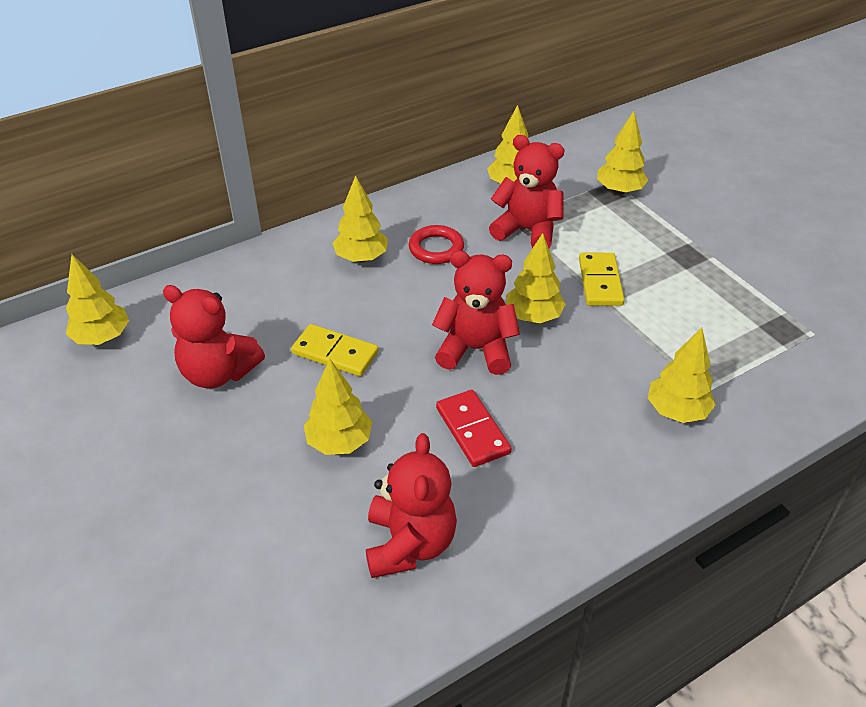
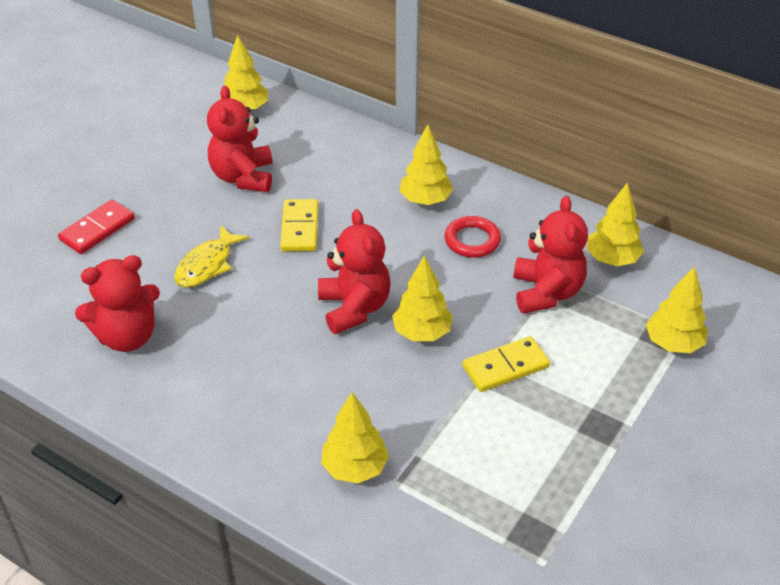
camera: 65 degrees right, 0 degrees up
yellow tree [304,359,372,455] -> yellow fish [174,226,249,287]
red domino [436,390,512,467] -> red domino moved to [58,200,135,254]

